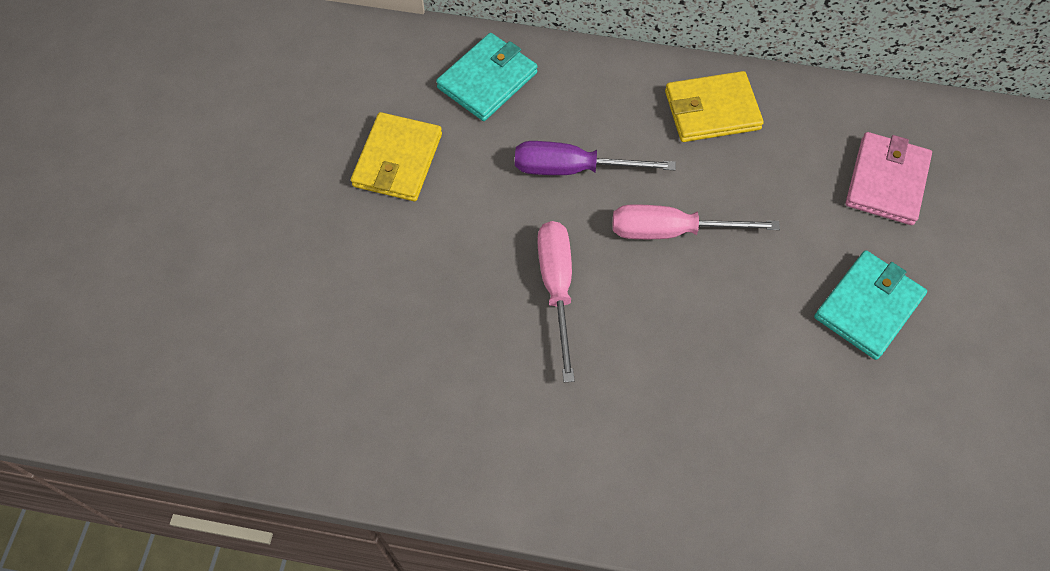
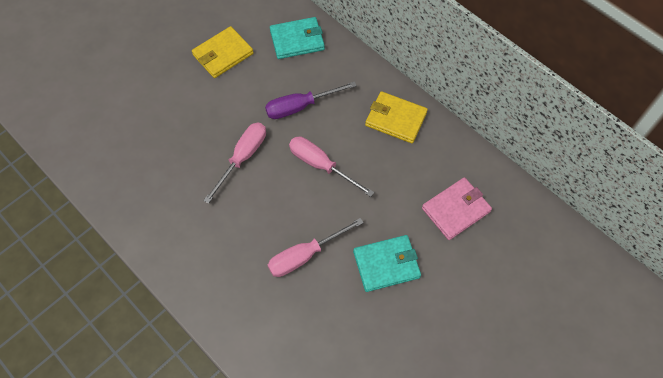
camera: 35 degrees right, 0 degrees up
purple screwdriver [515,141,676,175] -> purple screwdriver turned 60 degrees counterclockwise [265,81,357,119]
none -> pink screwdriver [268,218,364,277]

